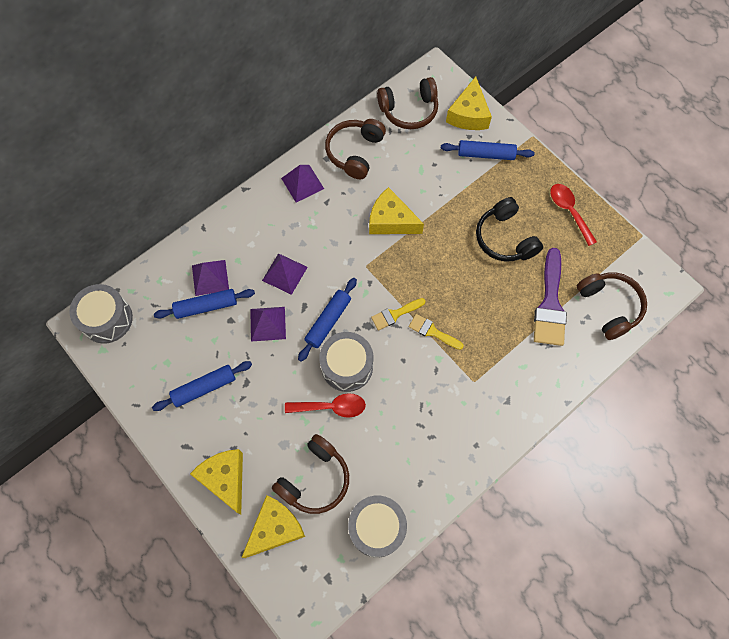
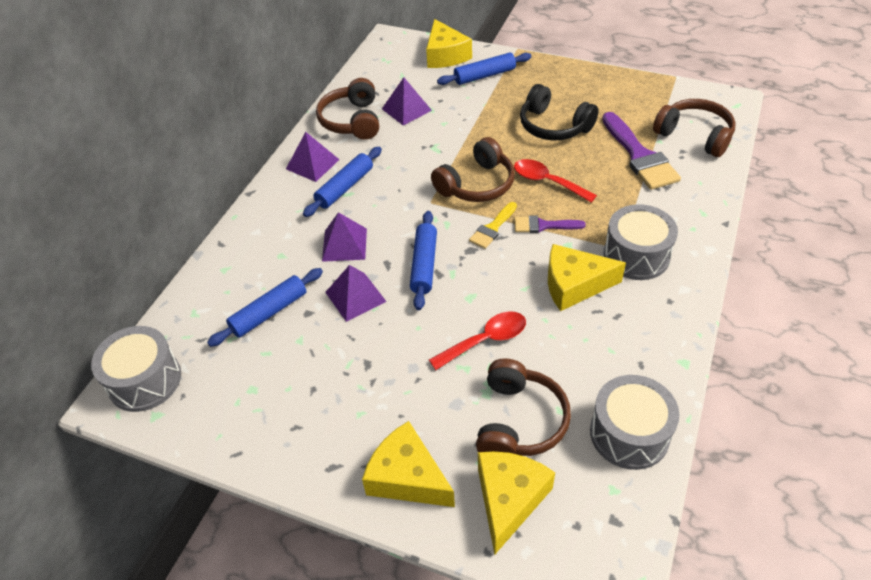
camera: 25 degrees left, 20 degrees down
blue rolling pin [152,361,252,411] -> blue rolling pin moved to [303,147,382,217]
purple pyramid [192,260,229,296] -> purple pyramid moved to [382,77,432,126]
grey drum [319,332,373,392] -> grey drum moved to [604,204,678,280]
yellow cheese [369,187,424,234] -> yellow cheese moved to [548,244,626,311]
brown headphones [377,77,438,129] -> brown headphones moved to [431,137,515,202]
yellow brush [409,314,464,350] -> purple brush [514,216,586,233]
red spoon [550,184,597,246] -> red spoon moved to [514,159,597,203]

